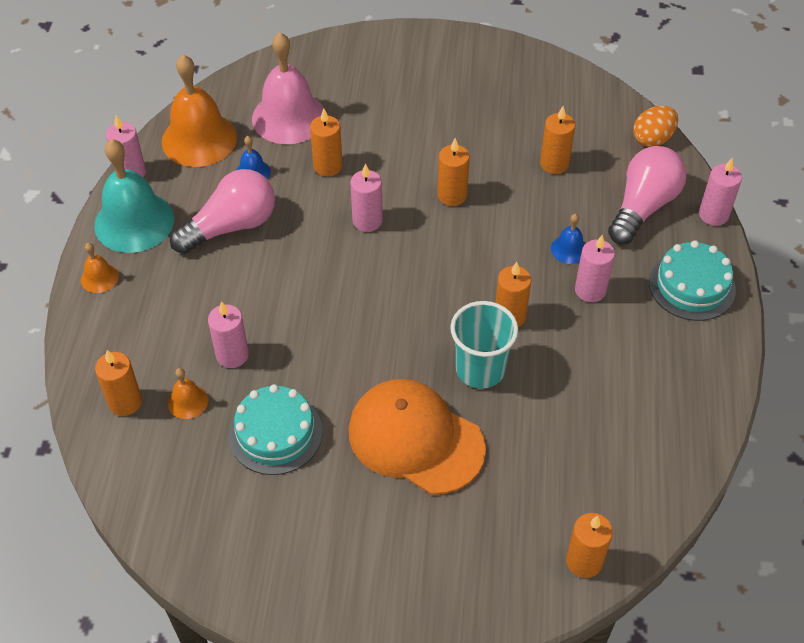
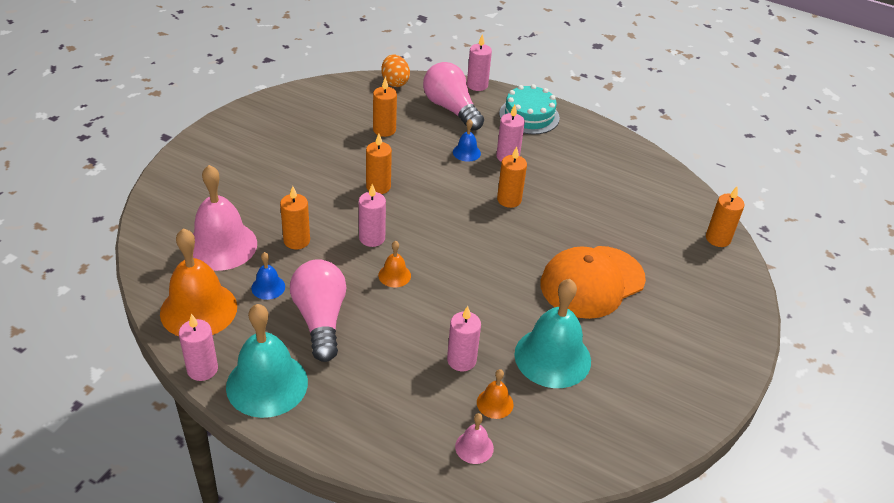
camera: 70 degrees left, 10 degrees down
orange bell [81,243,119,293] -> orange bell moved to [378,241,411,287]
orange candle [95,350,142,416] -> pink bell [455,413,494,464]
turquoise cake [229,384,323,475] -> turquoise bell [514,279,591,388]
turquoise cup [450,301,518,389] -> none

